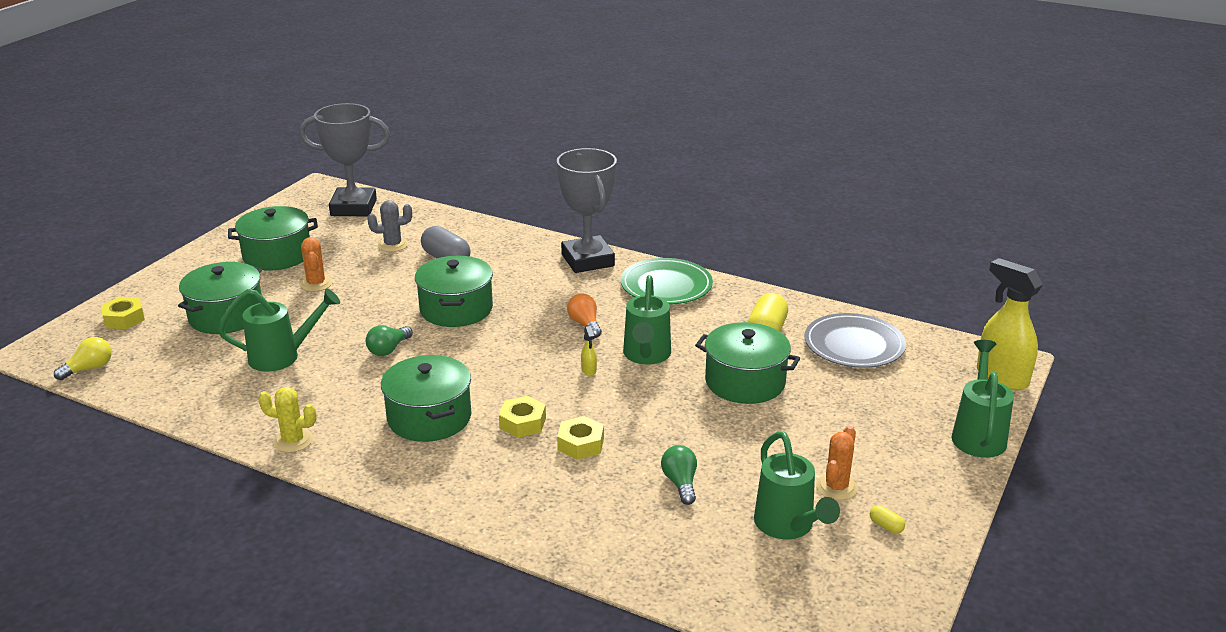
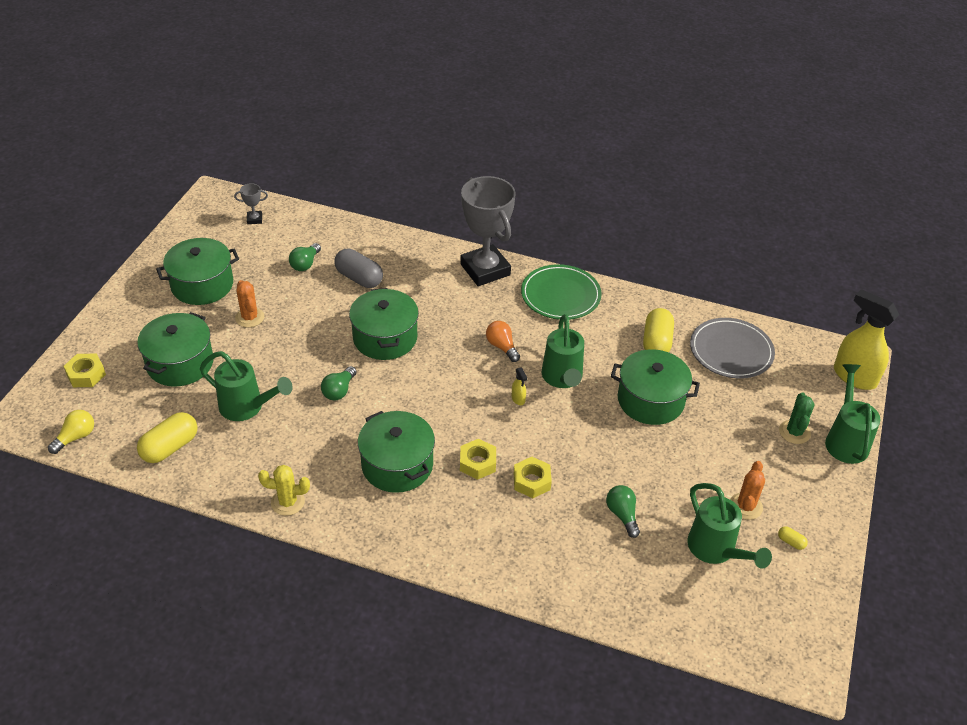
camera: 10 degrees left, 15 degrees up
green watering can [218,288,340,372] -> green watering can turned 45 degrees clockwise [200,351,293,421]
grey trophy [299,103,390,216] -> grey trophy [234,183,268,224], size x0.40
grey cactus [367,200,412,252] -> green light bulb [289,243,321,271]
none -> yellow capsule [137,412,198,463]
none -> green cactus [779,392,815,444]

